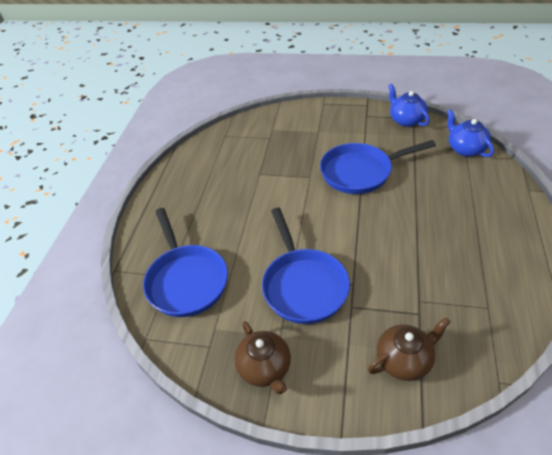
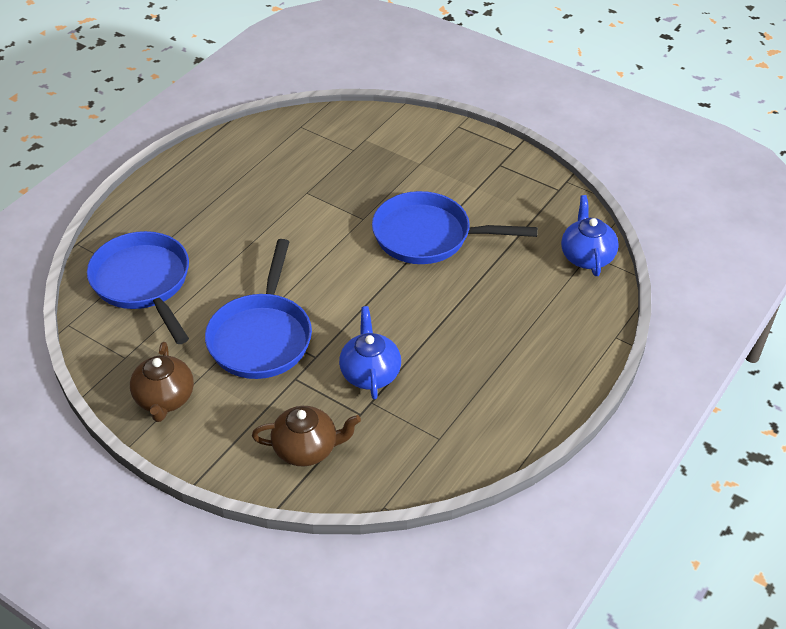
camera: 20 degrees right, 0 degrees up
blue pan [143,208,228,317] -> blue pan turned 150 degrees clockwise [87,231,189,344]
blue teapot [388,84,430,127] -> blue teapot moved to [339,306,401,400]

